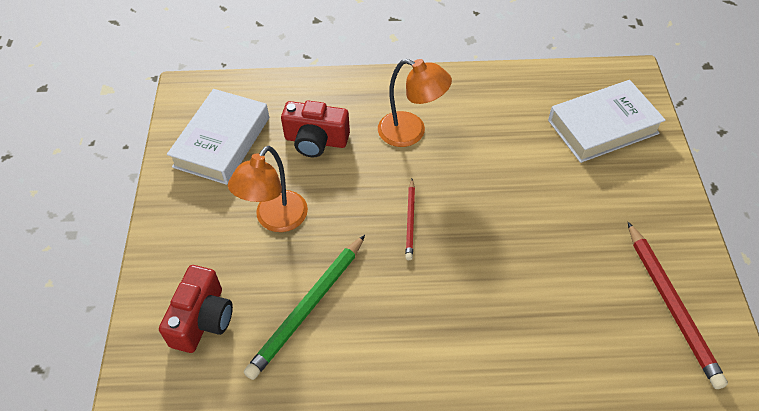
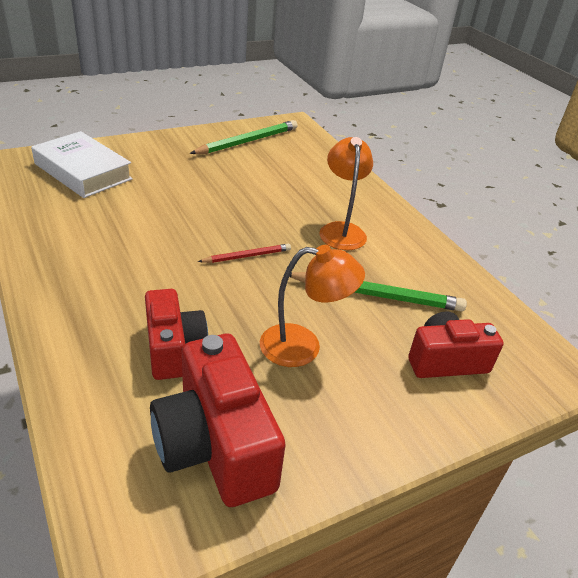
camera: 120 degrees left, 15 degrees down
white book [167,89,269,185] -> red camera [150,334,286,507]
orange lamp [378,59,452,147] -> orange lamp moved to [319,137,373,250]
red pencil [628,222,728,389] -> green pencil [190,120,298,154]

